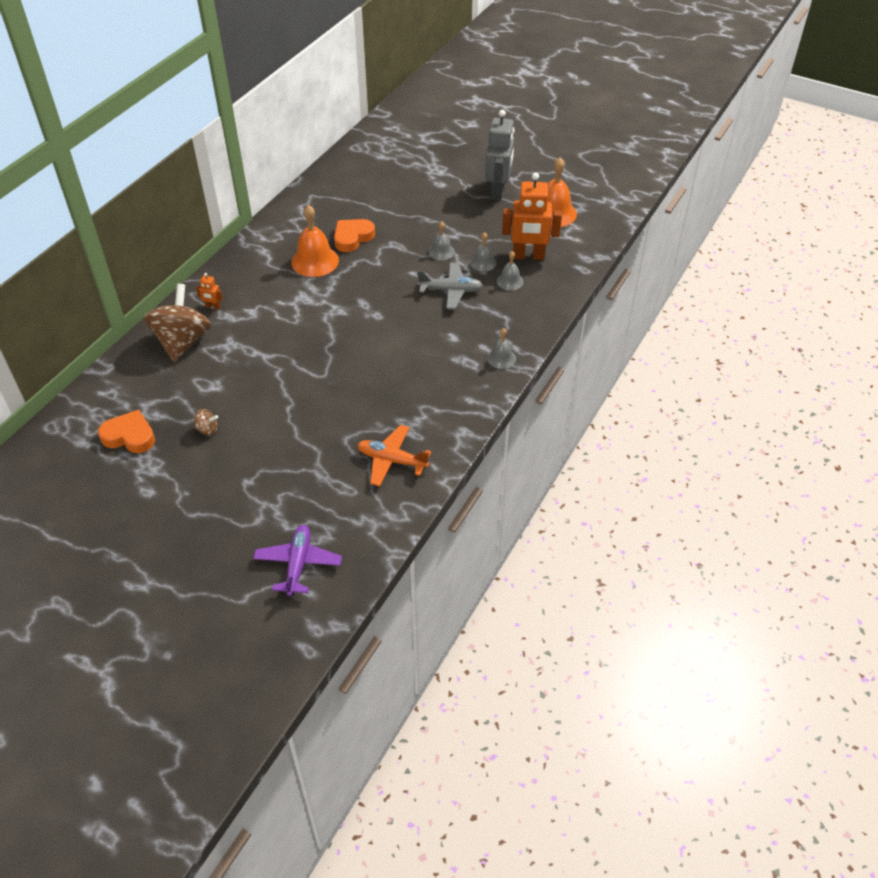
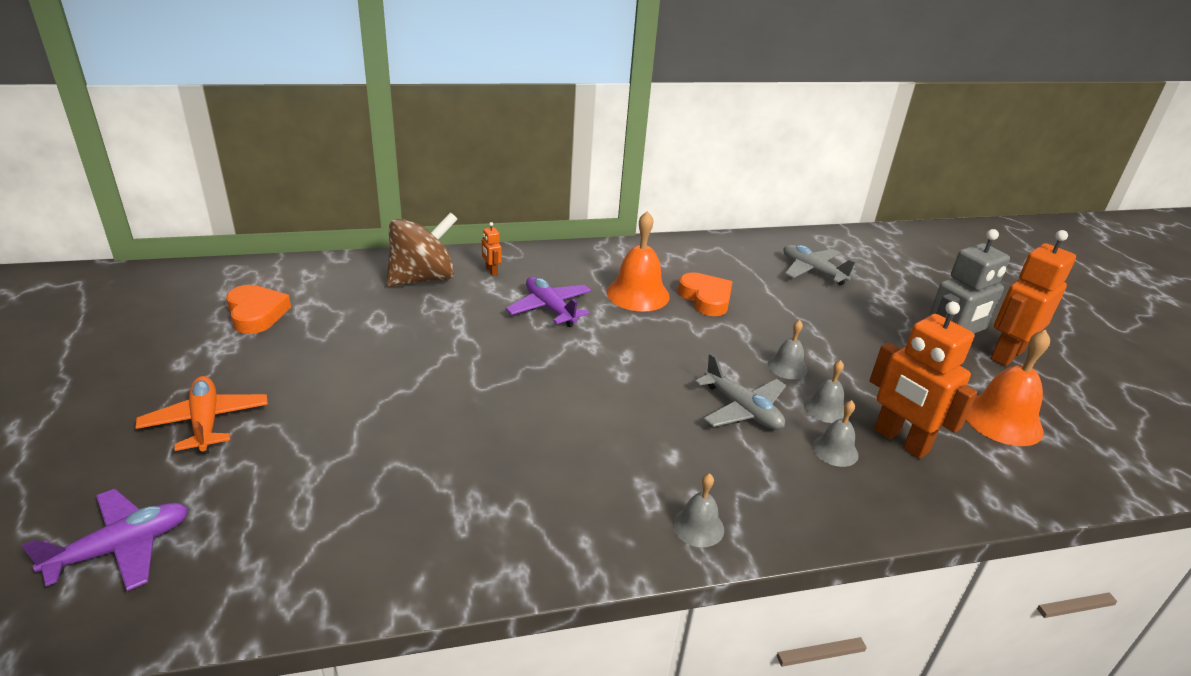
camera: 45 degrees right, 15 degrees down
brown spinning top [194,409,218,436] -> none
orange heart [334,219,375,252] -> orange heart turned 60 degrees clockwise [678,272,732,316]
orange plane [358,425,431,487] -> orange plane moved to [135,376,268,454]
none -> purple plane [506,276,591,327]
none -> grey plane [783,245,856,286]
none -> orange robot [991,230,1076,366]

